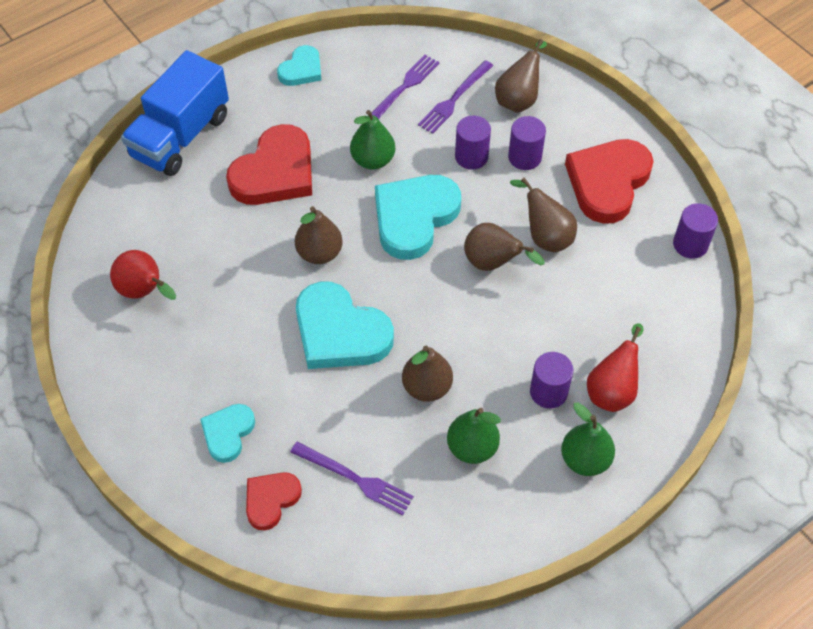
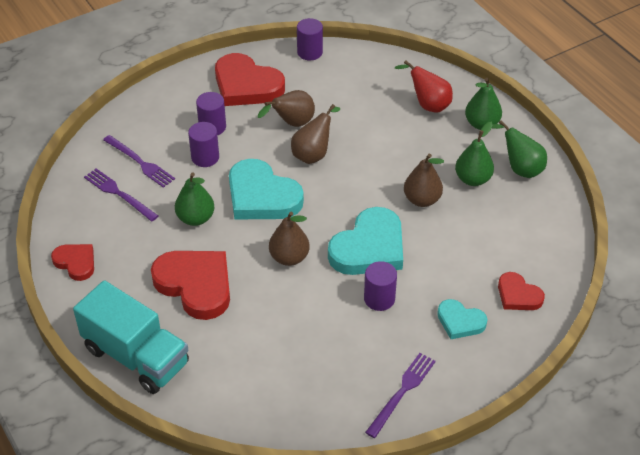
camera: 85 degrees left, 10 degrees down
red pear [110,250,176,300] -> none
blue truck [121,50,229,176] -> turquoise truck [73,280,189,394]
turquoise heart [277,45,321,86] -> red heart [51,244,94,281]
purple fork [290,442,414,515] -> purple fork moved to [365,353,436,438]
brown pear [495,39,547,113] -> none
purple cylinder [530,352,574,409] -> purple cylinder moved to [364,261,397,311]
none -> green pear [492,120,547,178]

